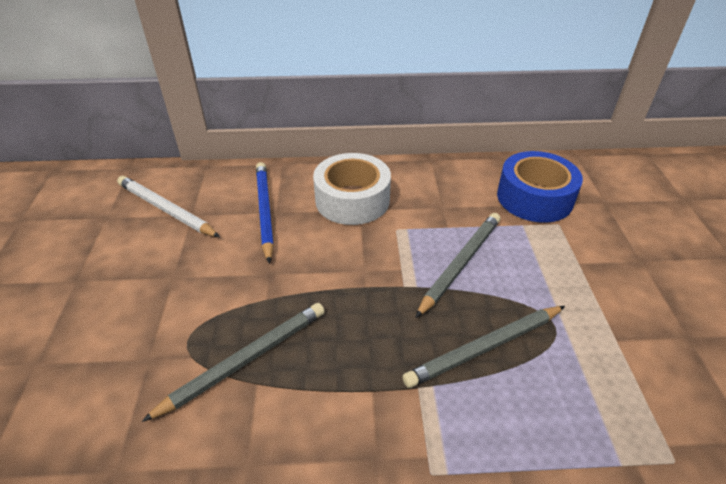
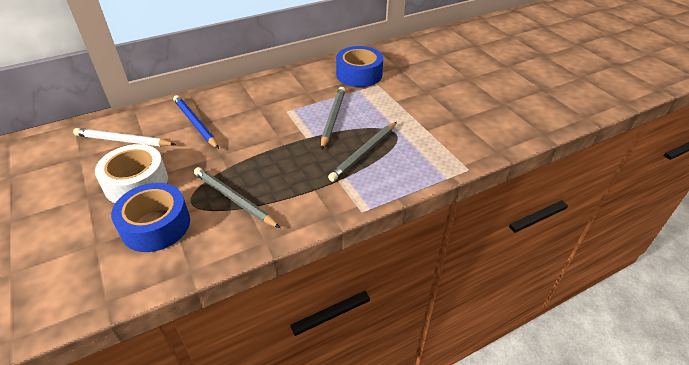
camera: 25 degrees left, 0 degrees up
grey pencil [142,303,325,422] -> grey pencil turned 75 degrees counterclockwise [194,167,280,228]
white tape [313,153,391,225] -> white tape moved to [95,144,168,203]
none -> blue tape [111,183,190,252]

